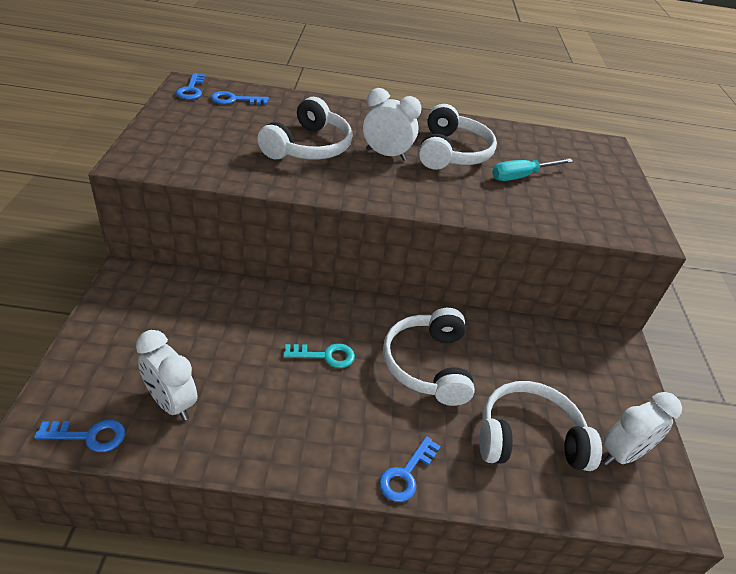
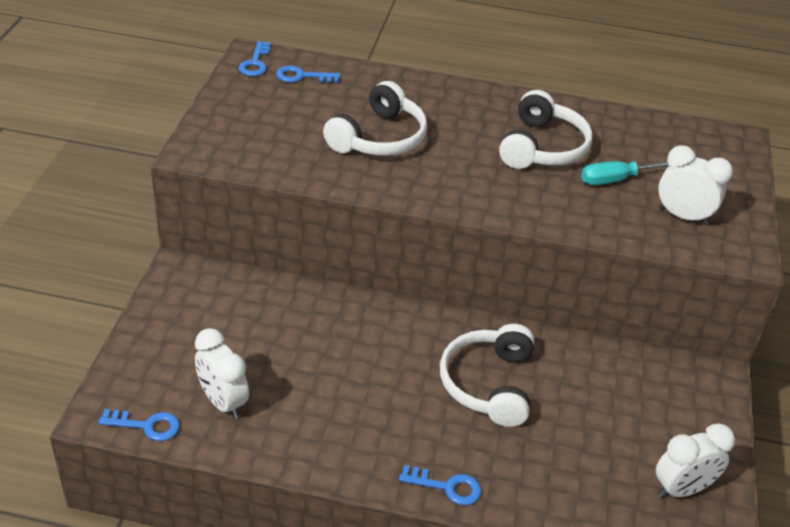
camera: 10 degrees right, 0 degrees up
turquoise key [283,343,355,368] -> none
white clock [363,88,422,161] -> white clock moved to [658,145,733,225]
blue key [379,436,441,502] -> blue key turned 120 degrees counterclockwise [399,465,482,505]
white headphones [479,381,602,471] -> none

